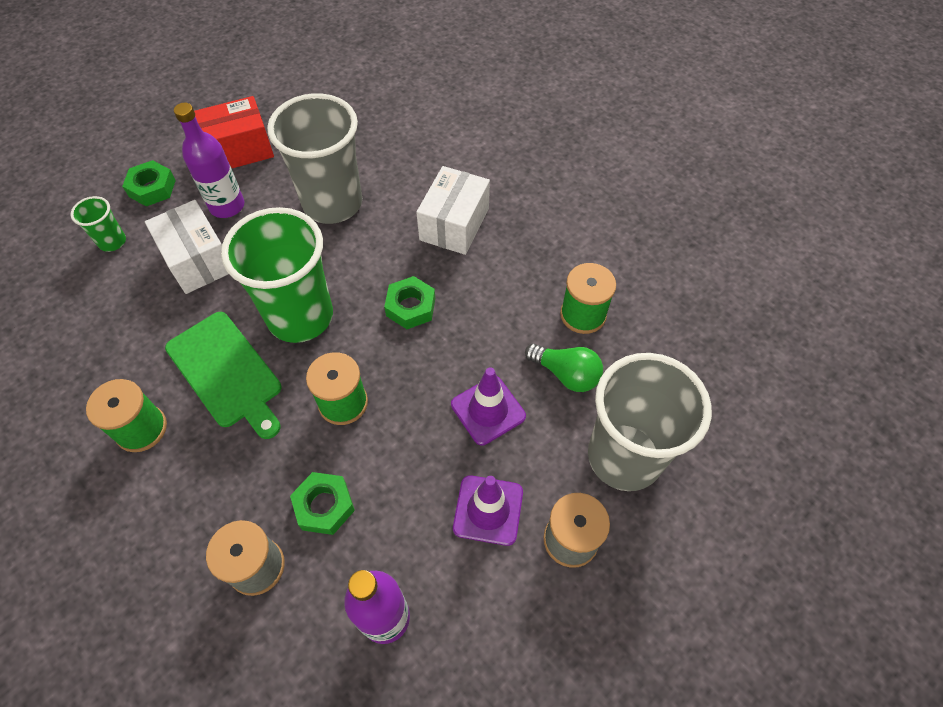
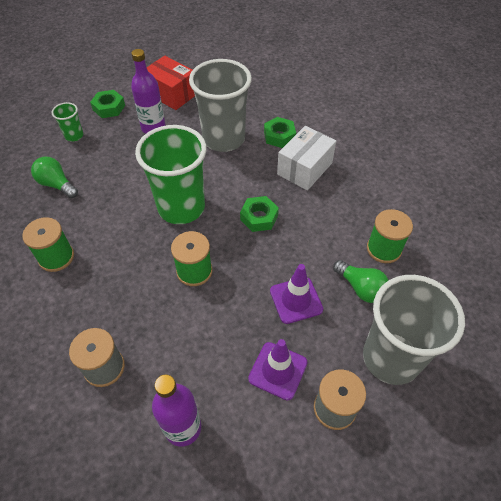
camera: 15 degrees right, 5 degrees down
white box [145,200,229,294] -> none
green cutting board [165,312,281,439] -> none
red box [194,96,274,168] -> red box turned 45 degrees clockwise [147,56,195,110]
green nut [290,472,355,535] -> green nut moved to [264,117,296,148]
none -> green light bulb [31,157,78,198]

